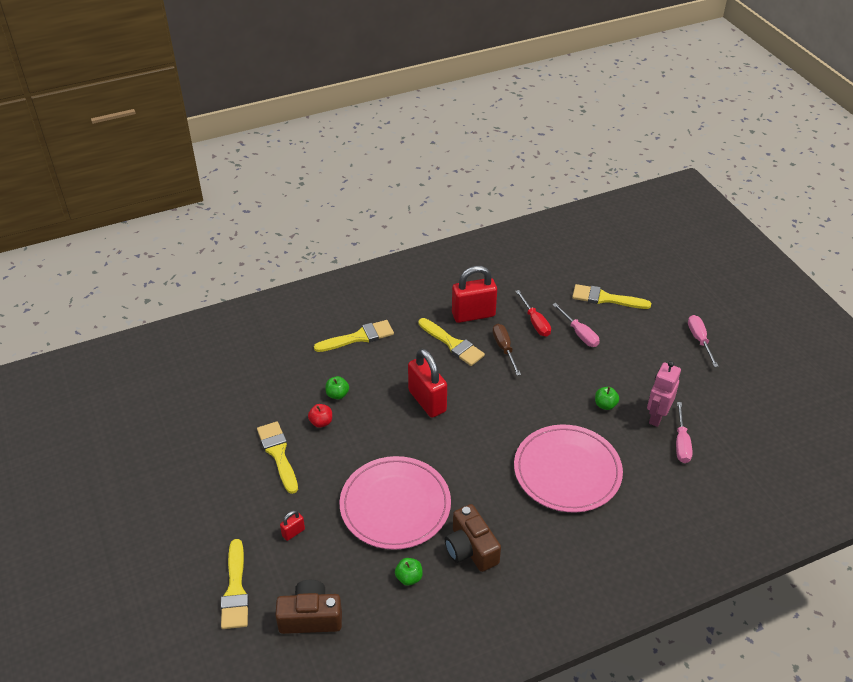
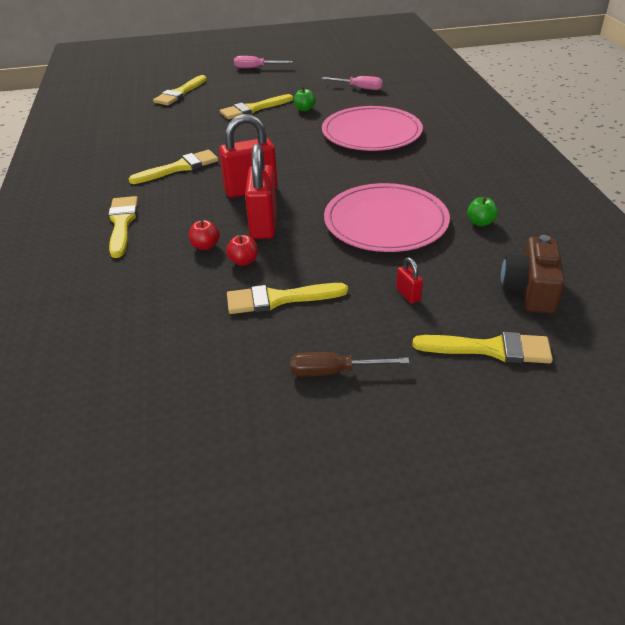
camera: 75 degrees left, 5 degrees down
green apple [325,376,349,399] -> red apple [189,220,220,250]
brown camera [445,504,501,572] -> none
red padlock [452,266,497,323] -> red padlock moved to [245,144,277,239]
brown screwdriver [493,324,521,376] -> brown screwdriver moved to [290,352,410,377]
red screwdriver [516,290,551,337] -> none
pink screwdriver [552,303,600,347] -> none
pink robot [647,361,681,427] -> none
none -> yellow brush [220,94,293,119]

